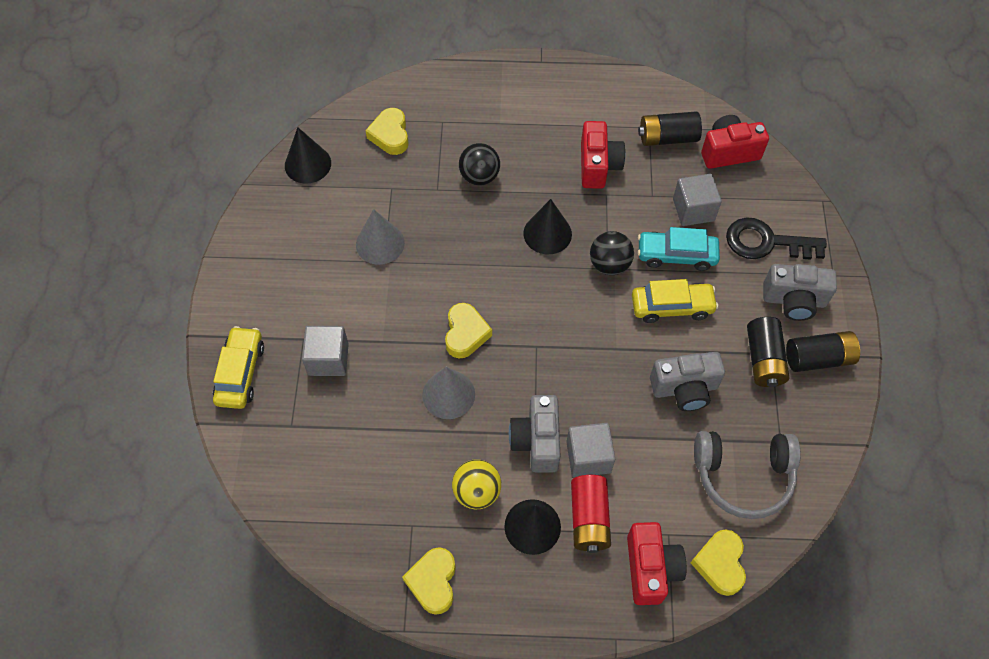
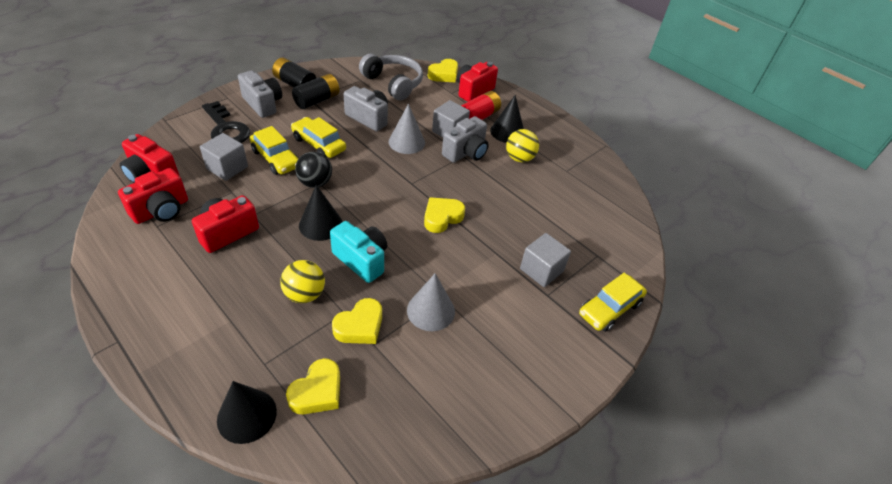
camera: 140 degrees left, 15 degrees down
black cone [285,127,331,184] -> black cone moved to [217,381,277,444]
yellow heart [402,547,456,615] -> yellow heart moved to [332,298,382,344]
grey cone [422,367,475,419] -> grey cone moved to [389,104,425,154]
black ball [459,143,500,186] -> yellow ball [280,260,325,303]
black battery [638,111,702,146] -> red camera [118,168,188,224]
turquoise car [638,227,720,271] -> yellow car [250,126,299,175]
none -> turquoise camera [330,221,387,283]

